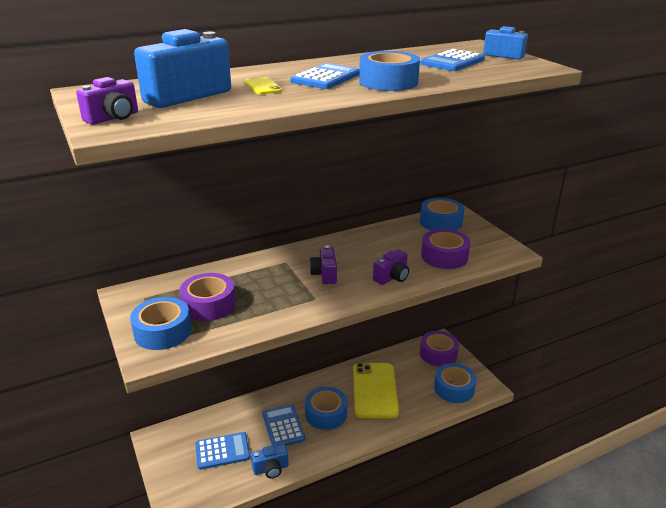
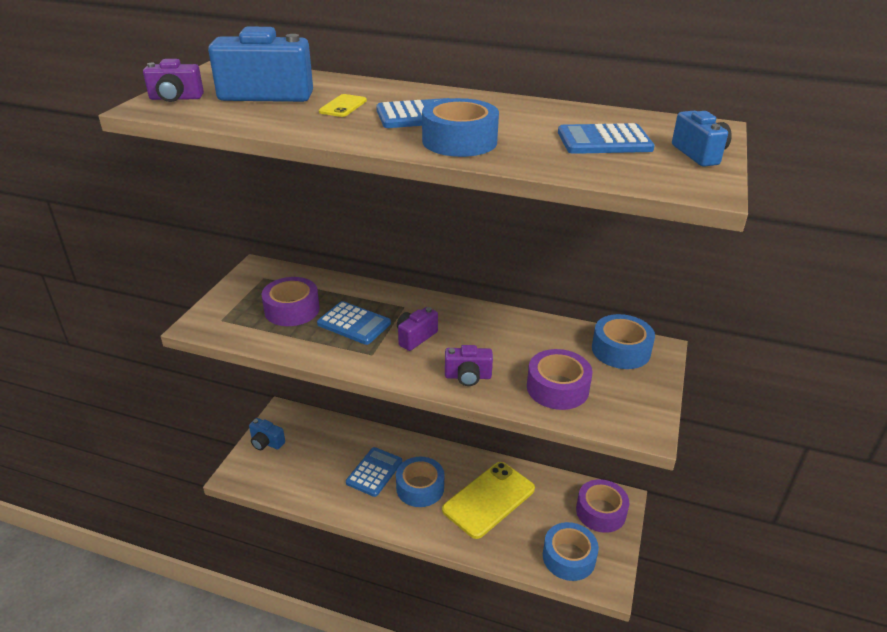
camera: 45 degrees right, 5 degrees up
blue tape [130,297,191,350] -> none
blue calculator [195,432,250,470] -> blue calculator moved to [317,301,391,345]
blue camera [251,444,289,479] -> blue camera moved to [249,418,285,450]

